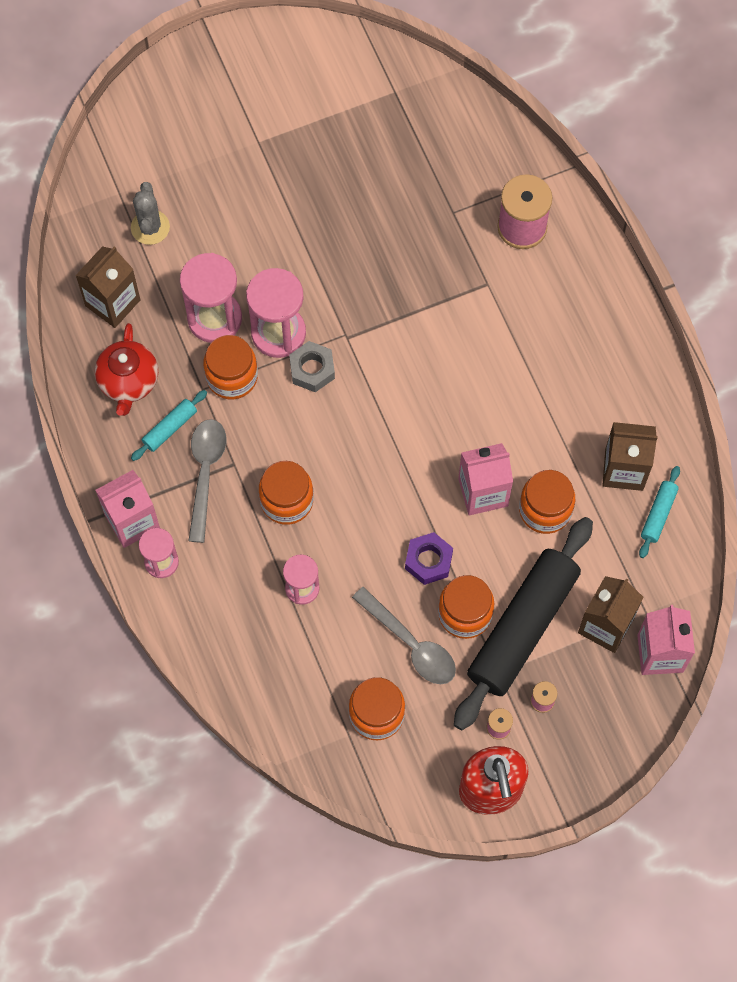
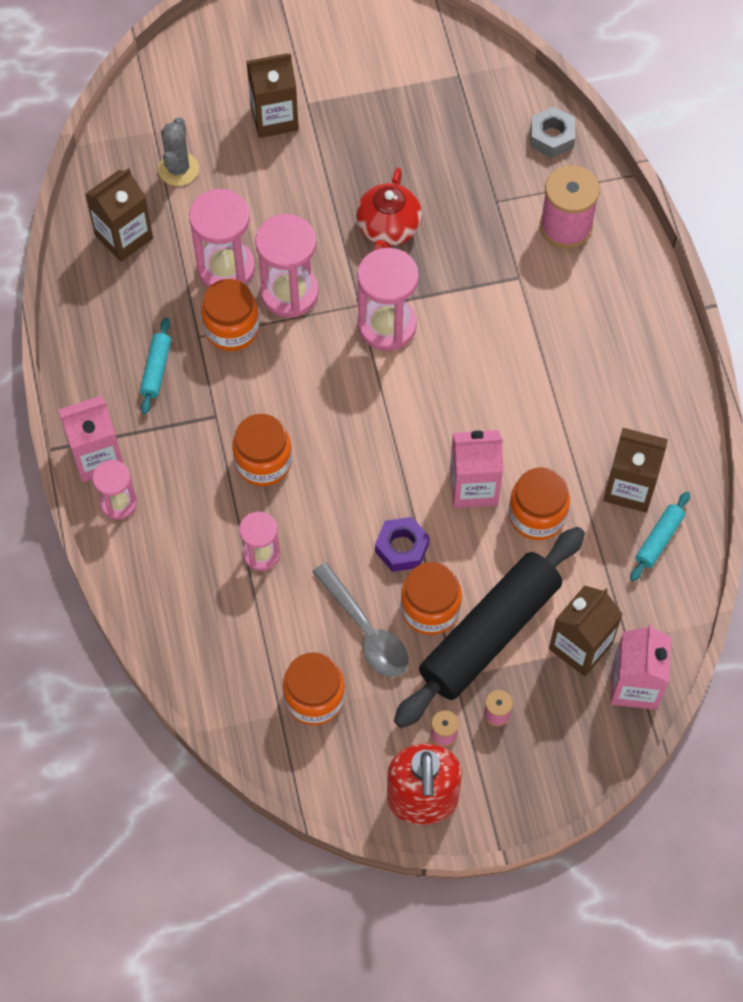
camera: 10 degrees right, 5 degrees down
red teapot [95,323,158,416] -> red teapot moved to [356,167,422,250]
turquoise rolling pin [131,390,207,461] -> turquoise rolling pin turned 45 degrees counterclockwise [140,317,171,414]
grey spoon [188,419,226,543] -> none
grey nut [289,341,335,392] -> grey nut moved to [530,107,575,158]
none -> brown carton [246,53,299,138]
none -> pink hourglass [357,248,419,351]

